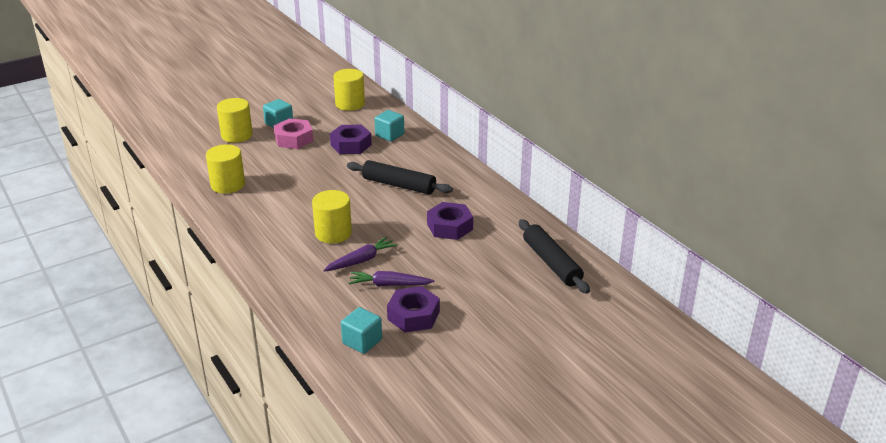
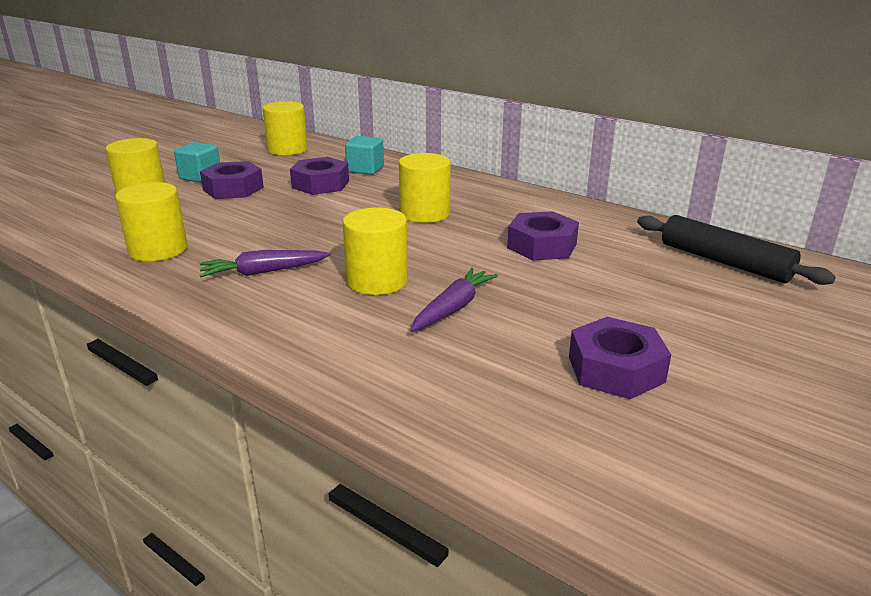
camera: 20 degrees left, 5 degrees down
pink nut [274,118,313,149] -> purple nut [200,161,264,199]
turquoise cube [341,307,382,354] -> none
black rolling pin [347,160,453,194] -> yellow cylinder [399,153,451,223]
purple carrot [349,271,434,286] -> purple carrot moved to [199,250,331,277]

